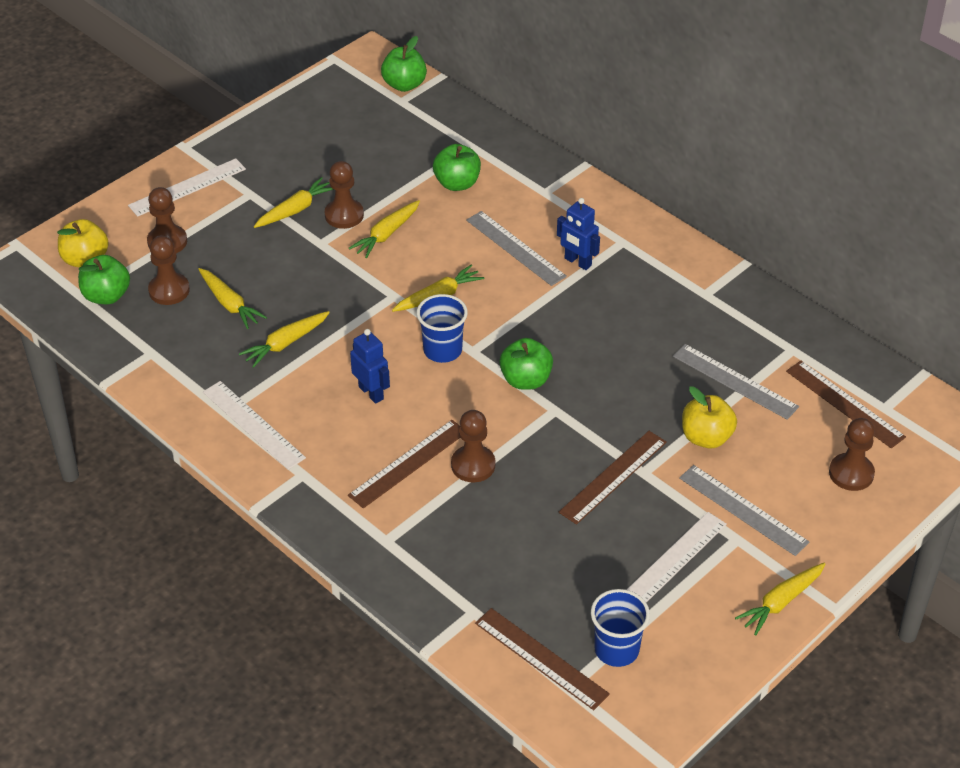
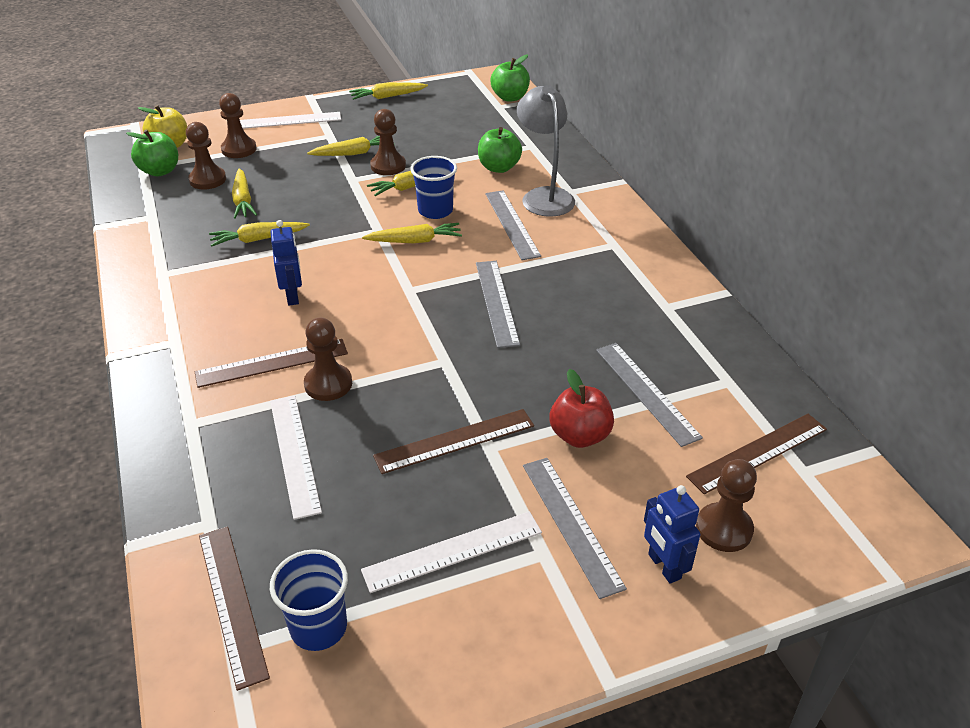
camera: 25 degrees right, 5 degrees down
white ruler [203,381,306,470] -> white ruler moved to [270,396,322,520]
blue cup [417,294,468,363] -> blue cup moved to [410,156,457,219]
green apple [499,338,553,390] -> none
blue robot [557,198,600,270] -> blue robot moved to [644,485,700,584]
yellow apple [682,386,737,449] -> red apple [550,369,614,448]
yellow carrot [735,563,825,635] -> yellow carrot moved to [349,82,428,100]
brown ruler [786,361,906,448] -> brown ruler turned 75 degrees clockwise [686,414,827,494]
none -> grey ruler [476,261,520,348]
none -> grey lamp [517,85,575,217]

